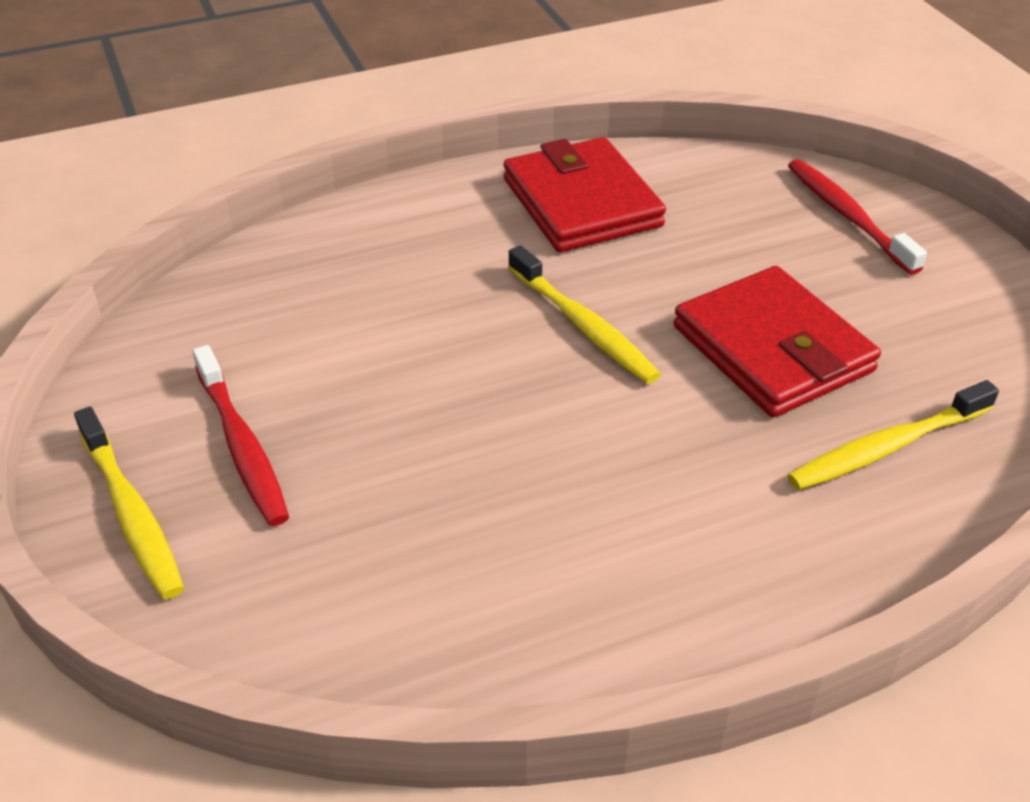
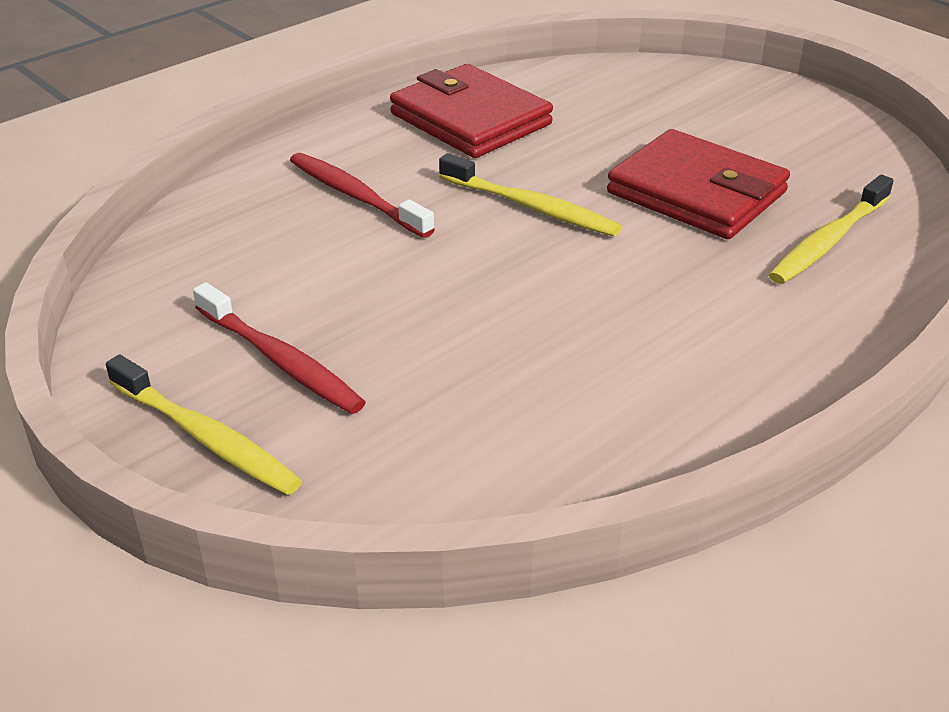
camera: 20 degrees left, 5 degrees down
red toothbrush [788,159,927,275] -> red toothbrush moved to [290,153,435,238]

